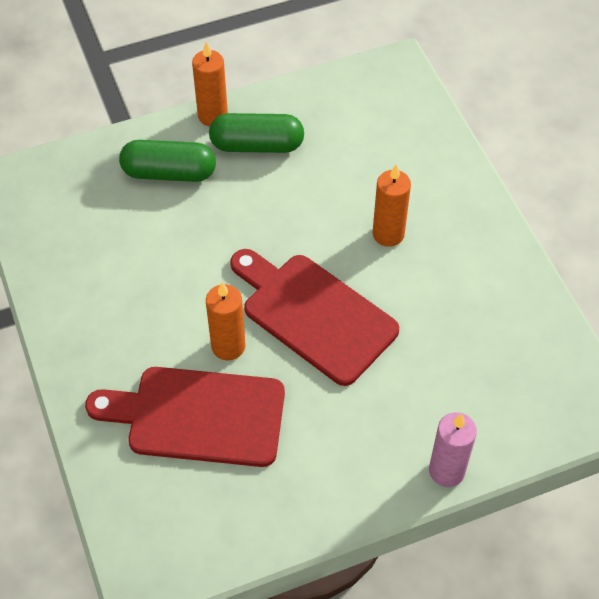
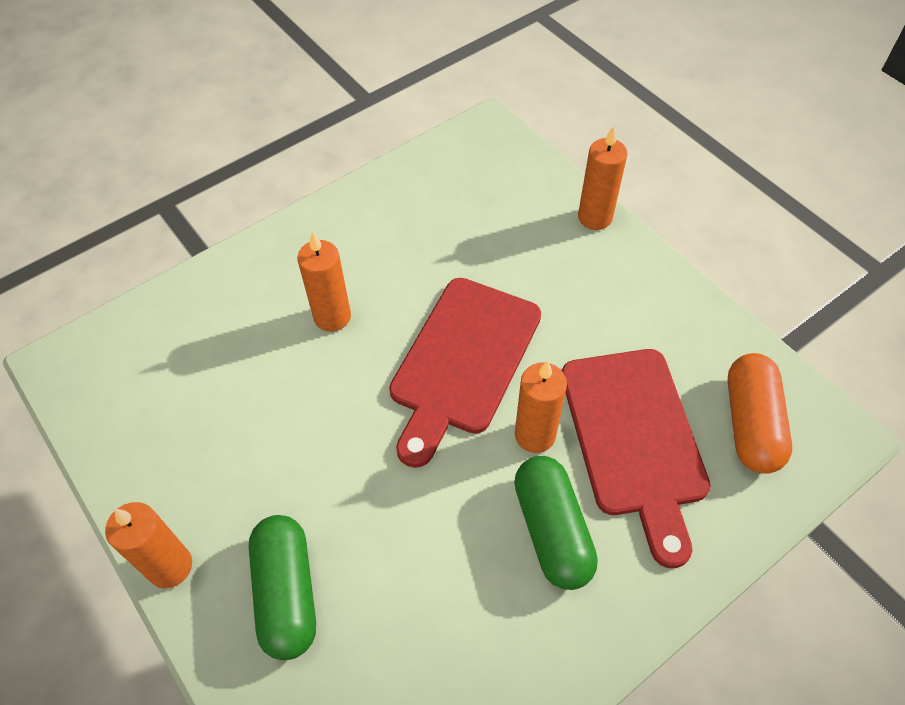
camera: 105 degrees left, 0 degrees up
green capsule [209,113,304,153] -> green capsule moved to [514,456,598,590]
pink candle [429,412,477,487] -> orange candle [578,126,627,230]
none -> orange capsule [728,353,792,474]

